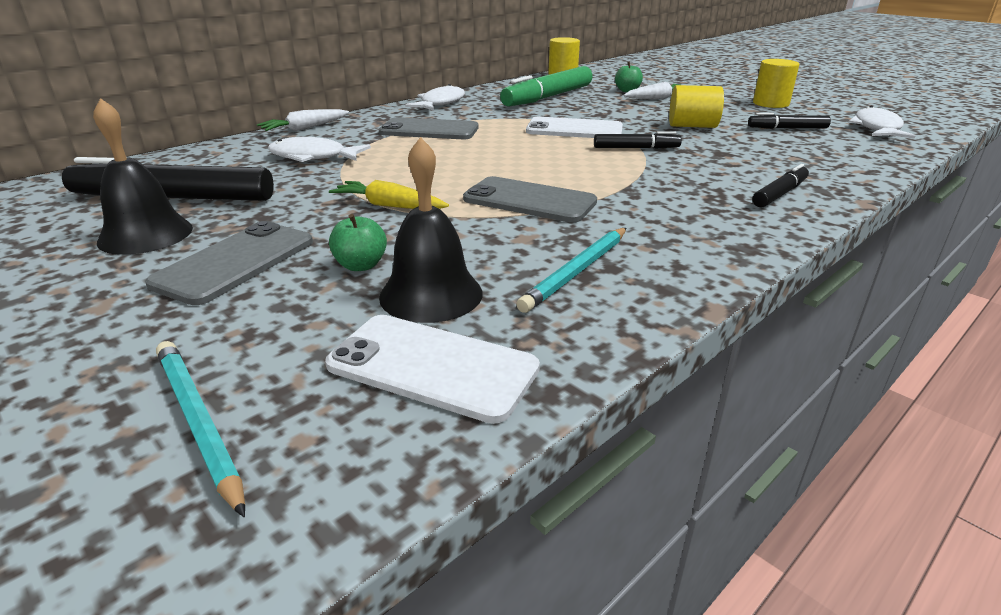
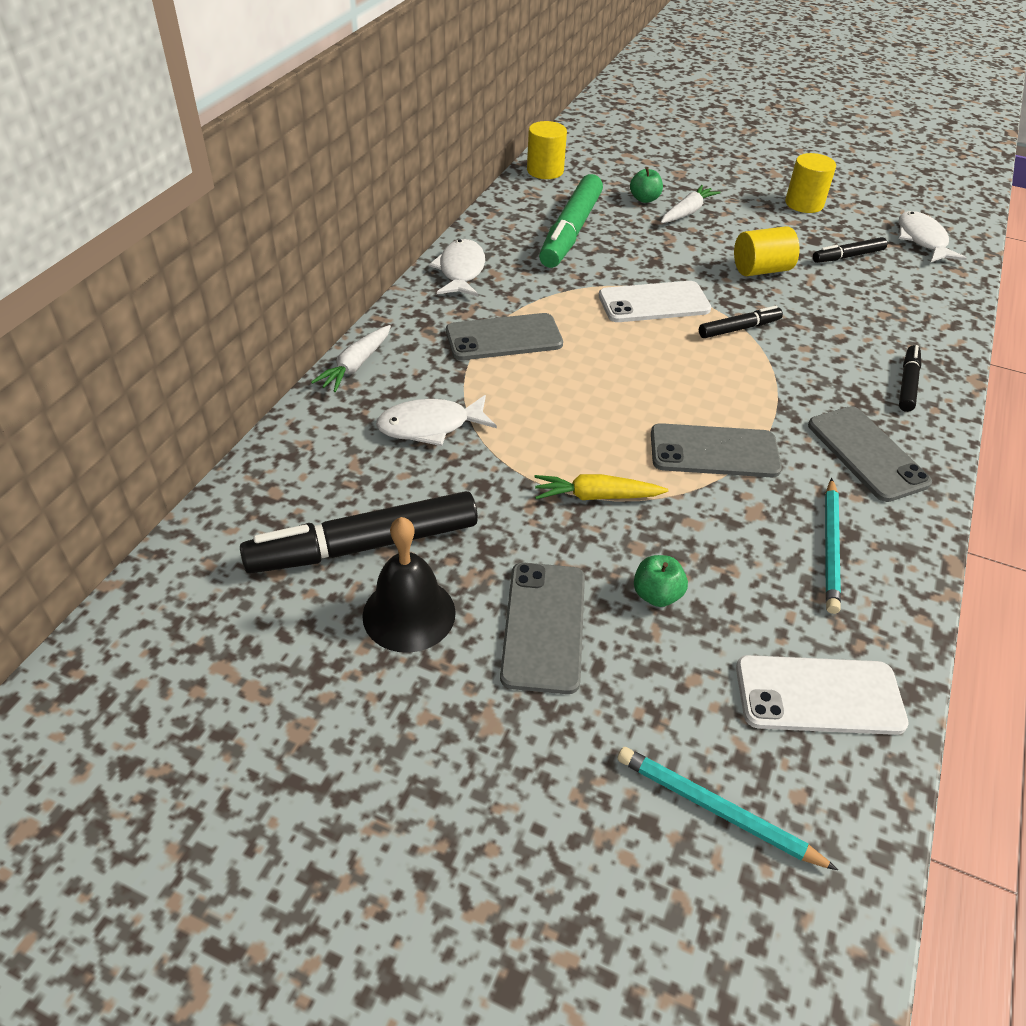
camera: 25 degrees left, 15 degrees up
black bell [379,137,483,323] -> none
none -> grey phone [808,406,932,502]

